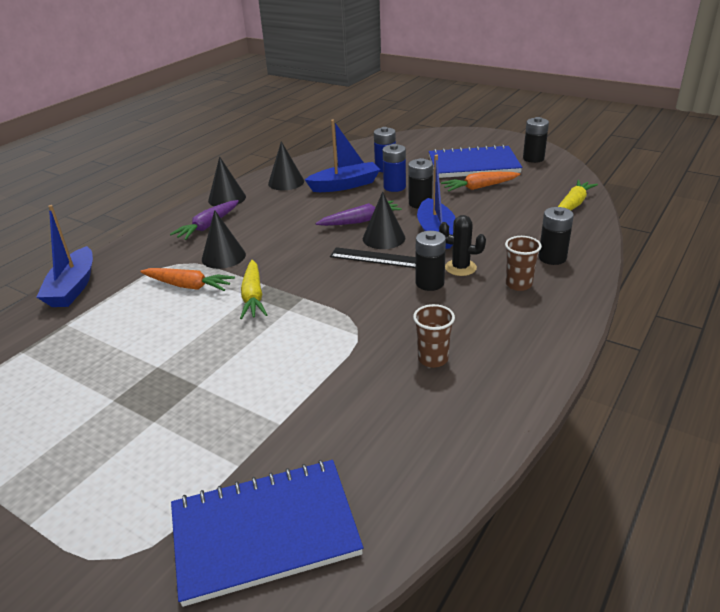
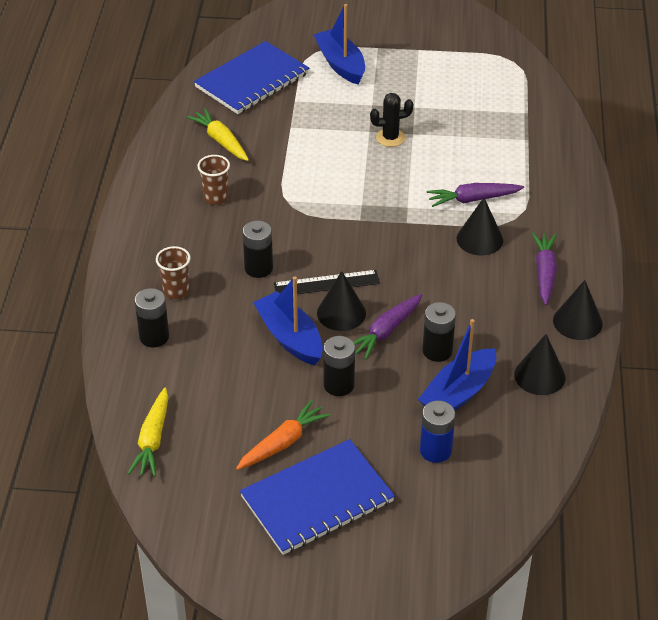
camera: 150 degrees right, 10 degrees up
blue boat [36,205,93,307] -> blue boat moved to [313,4,365,84]
orange carrot [140,268,235,291] -> purple carrot [427,183,524,207]
yellow carrot [240,260,267,319] -> yellow carrot moved to [187,108,249,161]
blue battery [383,144,406,192] -> none
black cactus [439,215,486,276] -> black cactus moved to [370,93,413,147]
black battery [523,117,549,163] -> black battery moved to [423,302,456,362]

